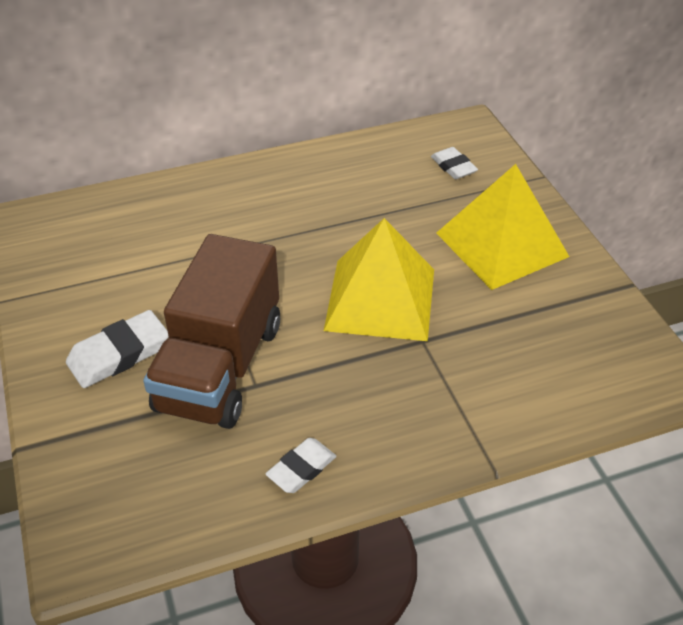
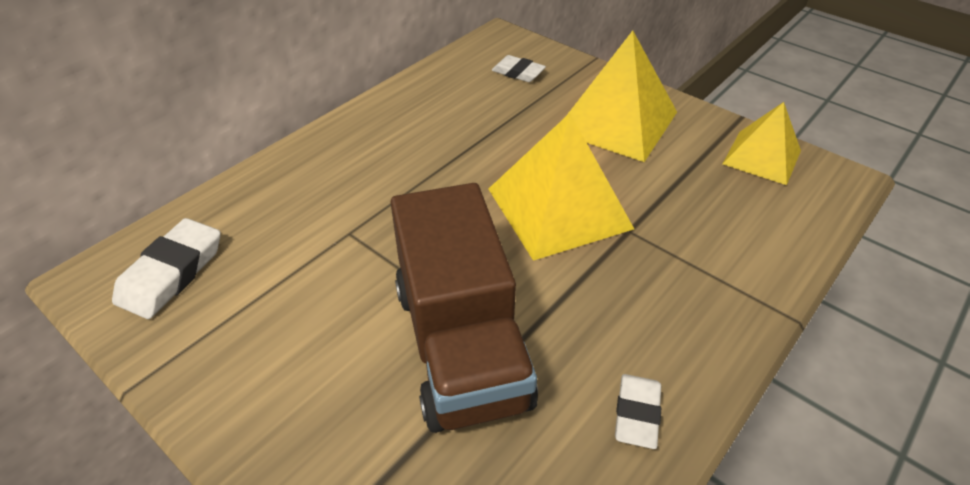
camera: 30 degrees left, 0 degrees up
white eraser [66,310,169,388] -> white eraser moved to [112,218,221,319]
none -> yellow pyramid [723,102,801,185]

